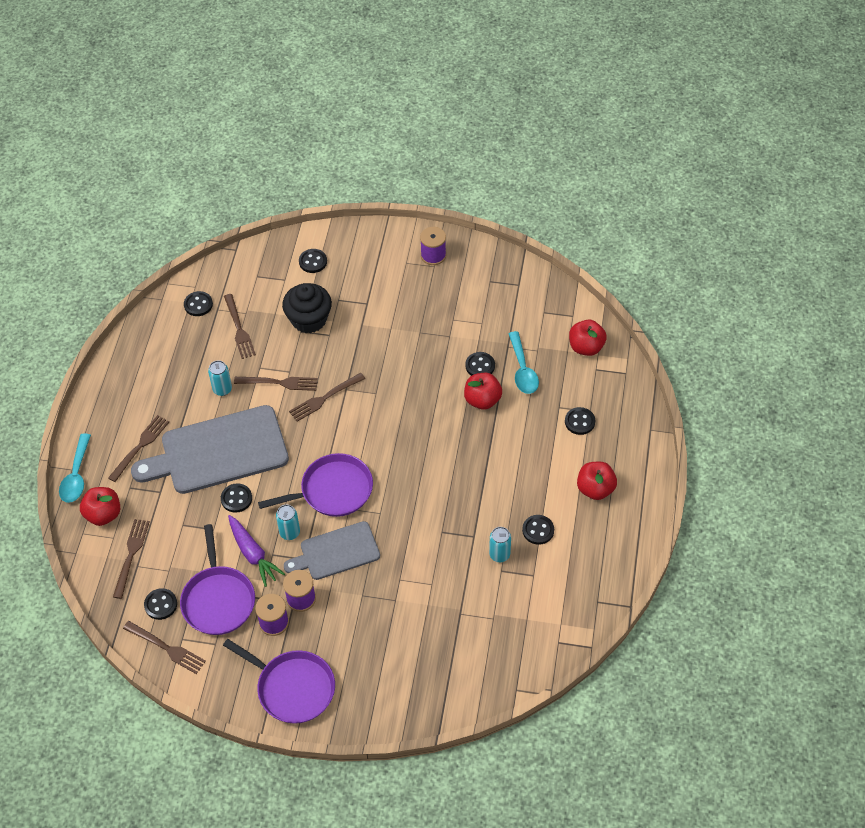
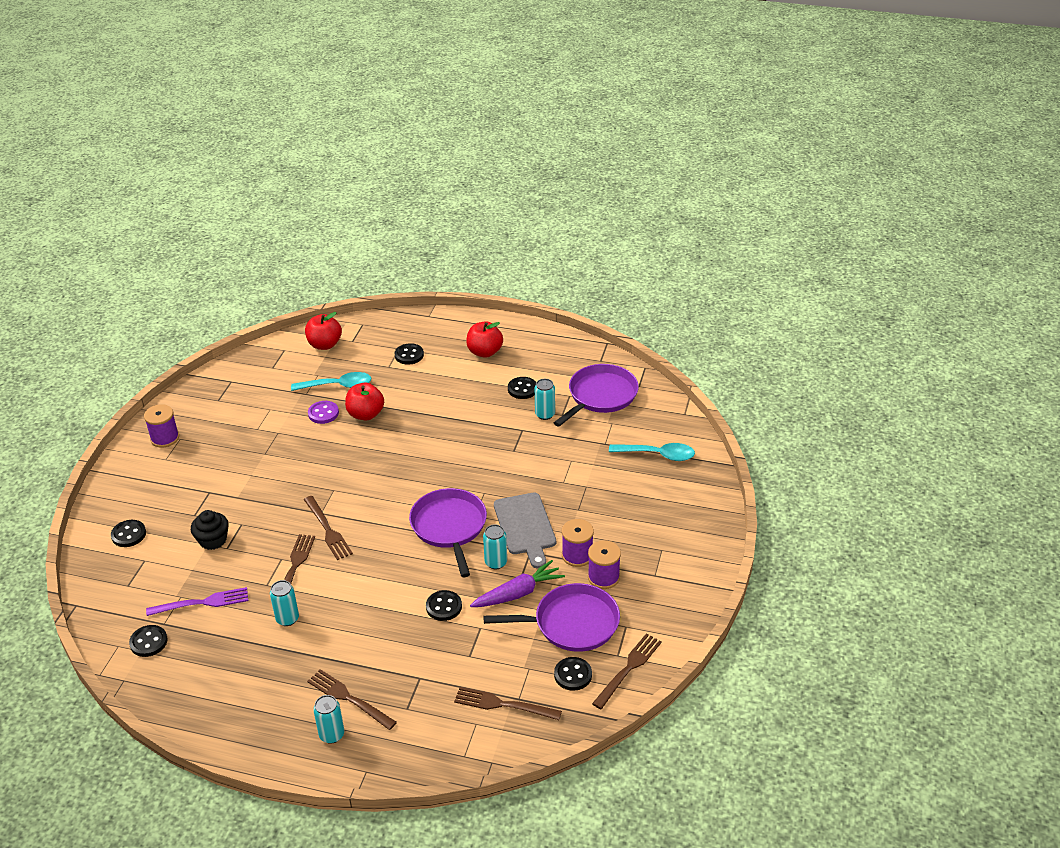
camera: 85 degrees left, 15 degrees down
turquoise spoon [59,434,91,503] -> turquoise spoon moved to [609,443,695,461]
red apple [80,487,120,526] -> none
grey cutting board [131,405,289,494] -> none
purple pan [223,639,335,724] -> purple pan moved to [554,364,639,427]
brown fork [224,294,256,359] -> purple fork [146,587,248,616]
black cupcake [282,283,332,333] -> black cupcake [191,510,229,550], size x0.65
black button [465,352,495,376] -> purple button [308,401,339,424]
none -> turquoise can [313,695,344,744]

